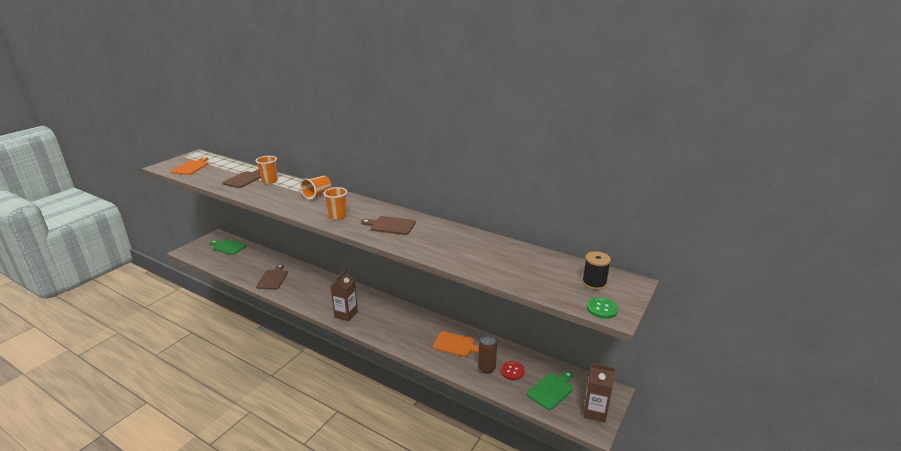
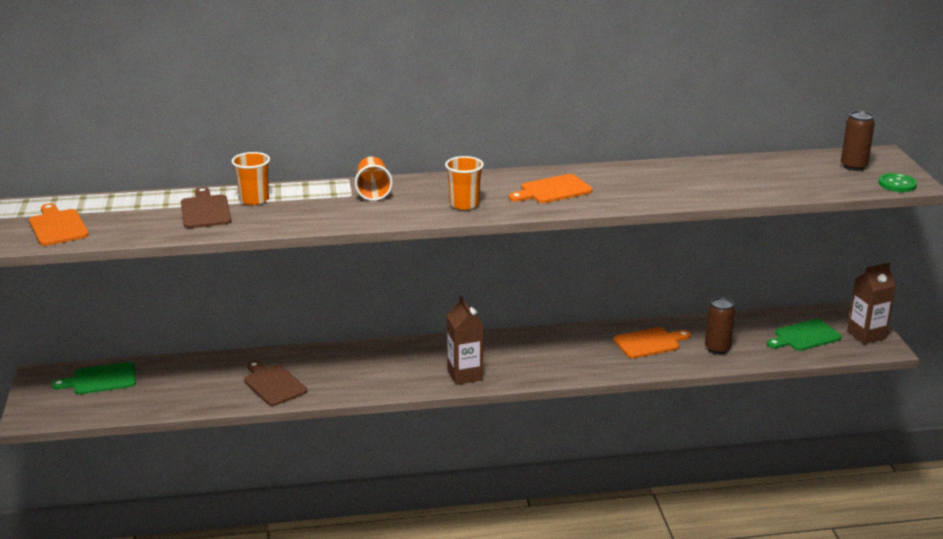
camera: 40 degrees left, 0 degrees up
brown cutting board [361,216,416,235] -> orange cutting board [509,174,592,203]
red button [501,361,525,380] -> none
green cutting board [527,371,573,410] -> green cutting board turned 120 degrees counterclockwise [767,319,842,351]
black spool [582,251,611,290] -> brown can [841,111,875,171]

